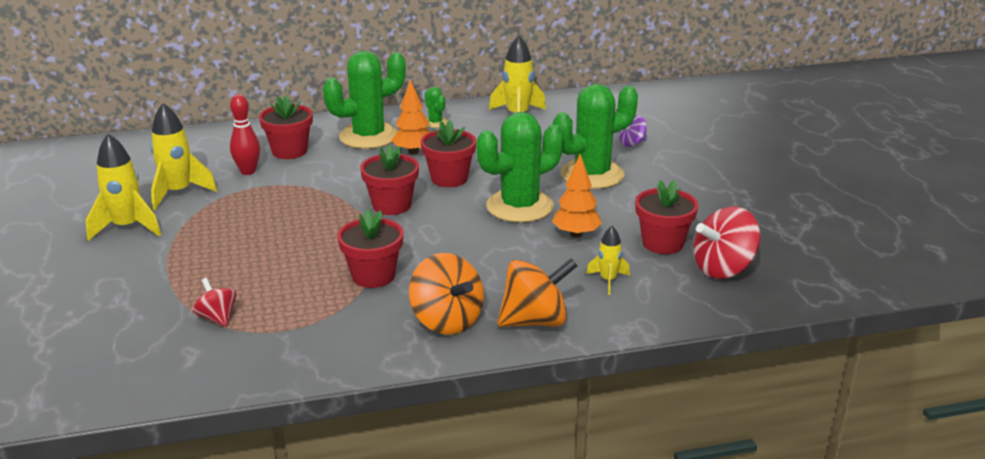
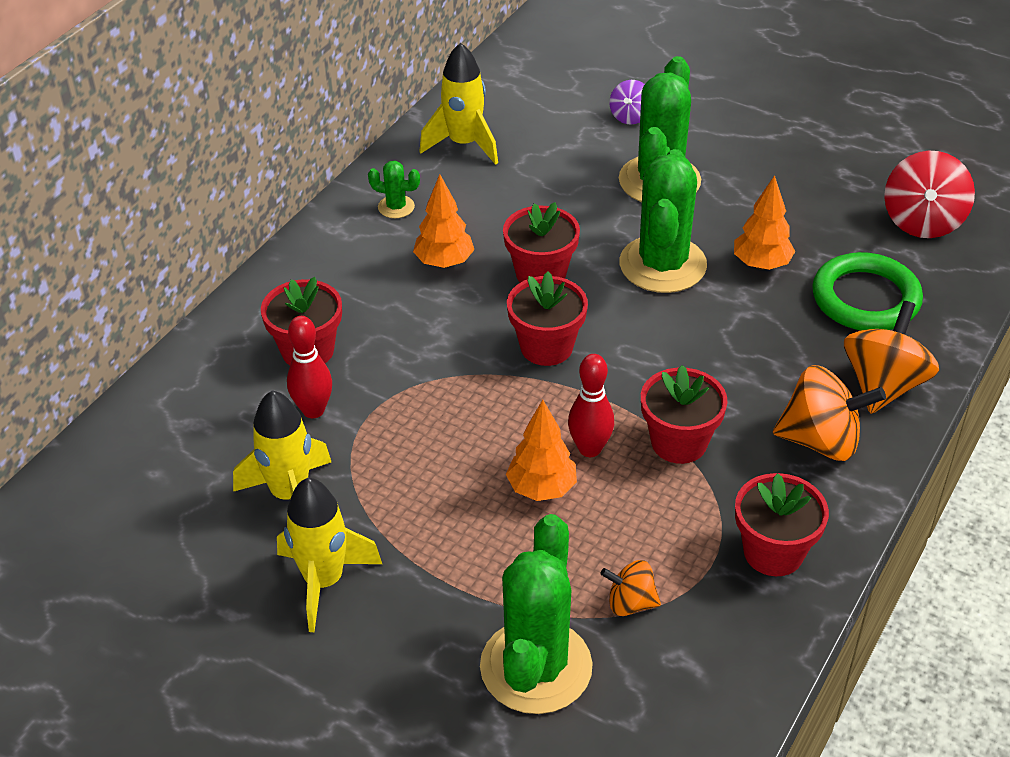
camera: 45 degrees left, 15 degrees up
red spinning top [193,278,236,327] -> orange spinning top [600,560,661,616]
green cactus [323,51,406,149] -> green cactus moved to [480,514,593,714]
yellow rocket [586,226,630,295] -> green ring [812,252,923,331]
red flower pot [635,180,699,254] -> red flower pot moved to [735,473,829,576]
none -> orange tree [506,400,577,501]
none -> red bowling pin [568,354,614,457]

